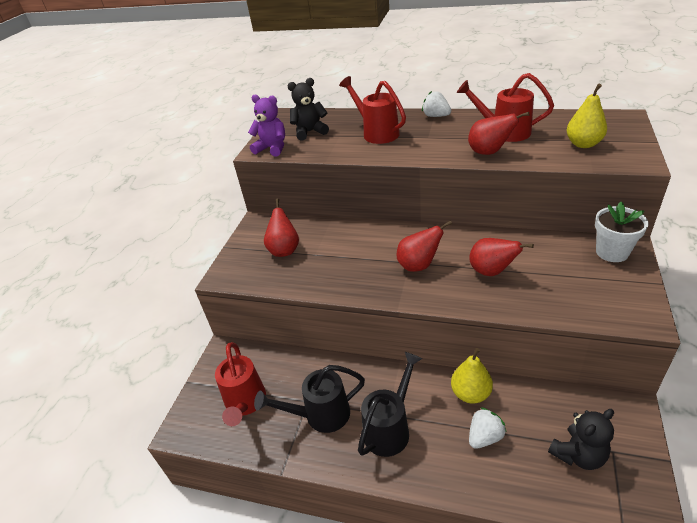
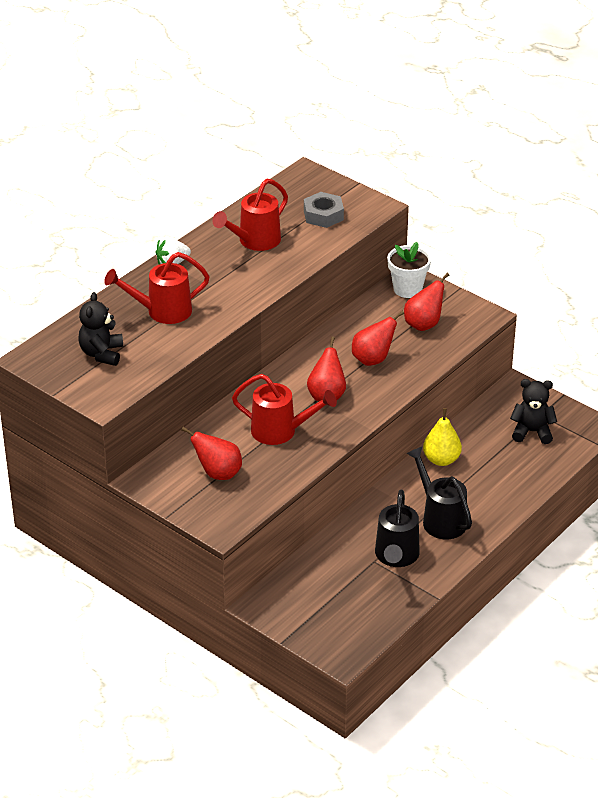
camera: 70 degrees left, 0 degrees up
red watering can [215,342,266,426] -> red watering can moved to [232,374,337,445]
purple teddy bear [248,95,285,157] -> none
red pear [468,112,529,155] -> red pear moved to [404,273,449,331]
white strawberry [469,407,506,449] -> none
black teddy bear [548,409,614,470] -> black teddy bear turned 75 degrees counterclockwise [510,379,557,444]
yellow pear [566,84,607,148] -> grey nut [304,192,344,228]

